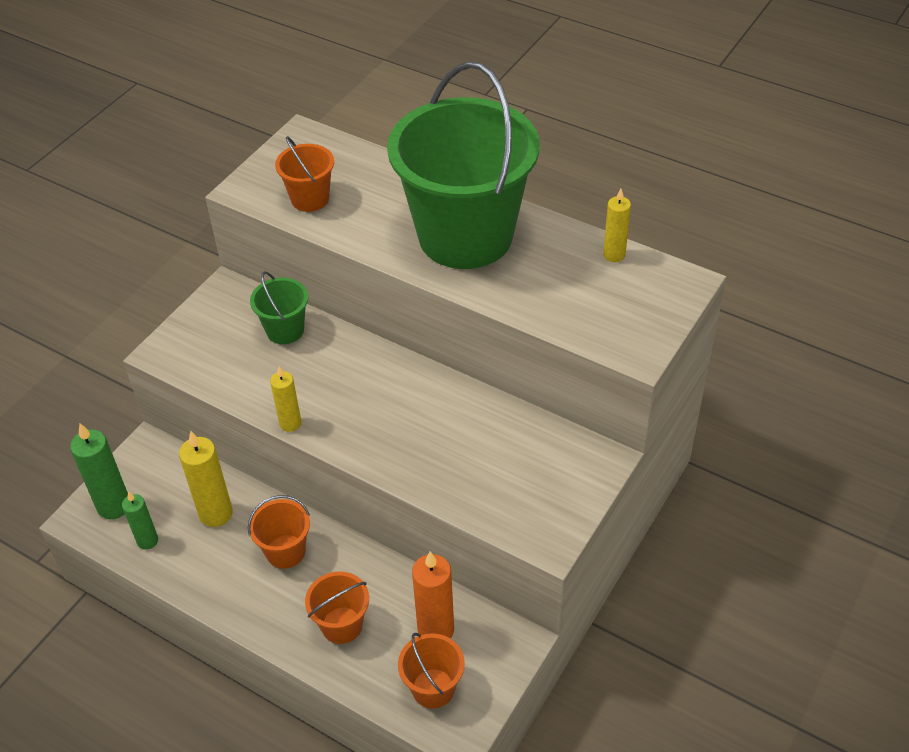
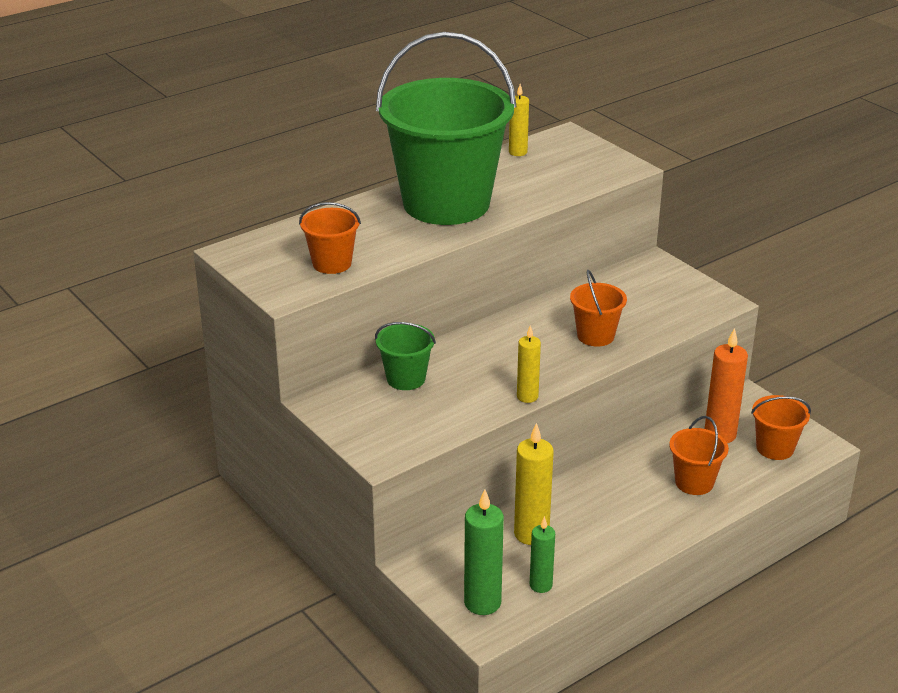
camera: 70 degrees left, 15 degrees down
orange bucket [248,495,310,569] -> orange bucket moved to [570,270,627,347]

